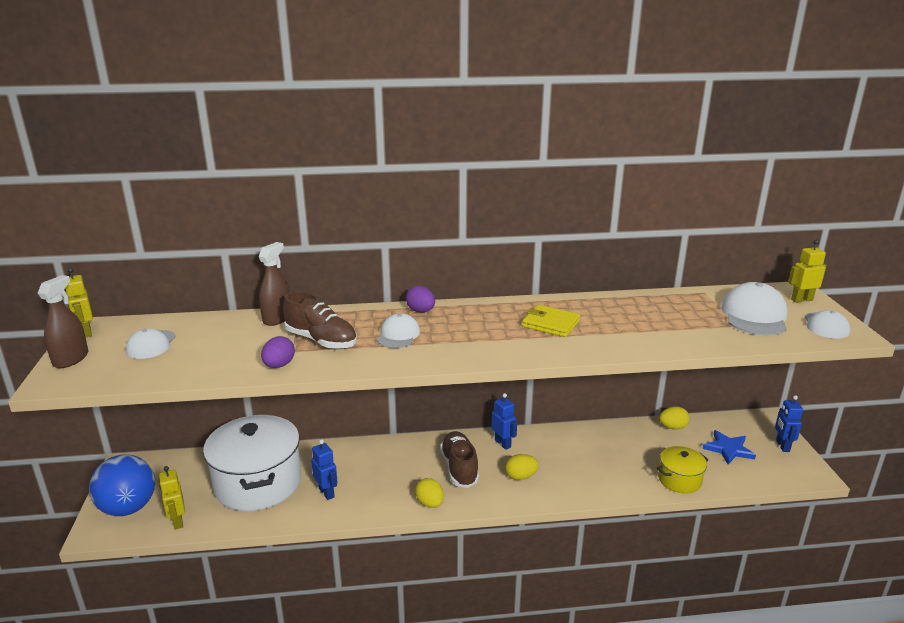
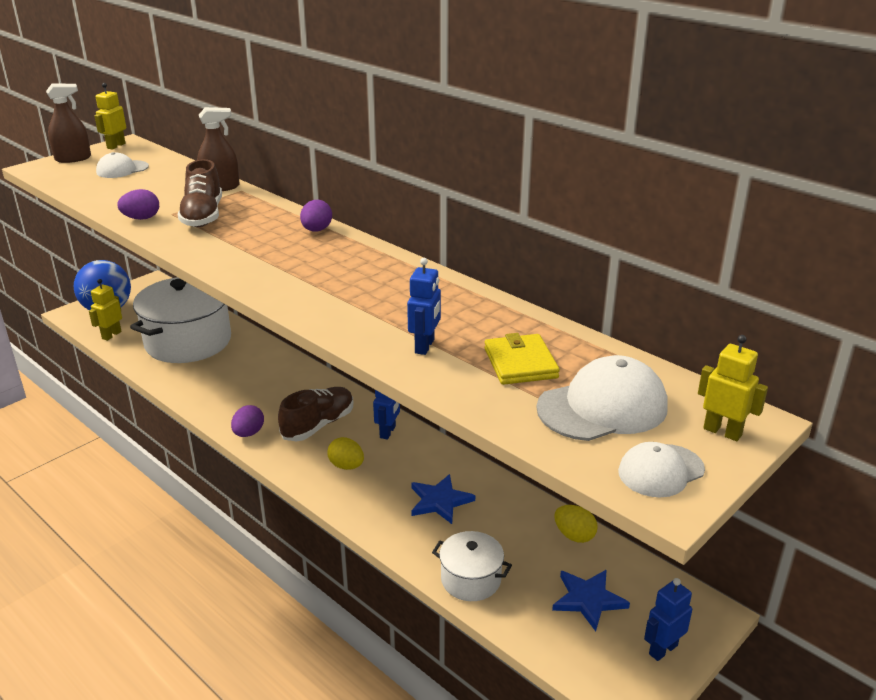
camera: 50 degrees right, 5 degrees up
blue robot [311,439,338,500] -> blue robot moved to [407,258,441,355]
white cap [377,313,420,348] -> none
yellow egg [415,478,444,508] -> purple egg [231,405,264,437]
yellow wallet [522,305,580,337] -> yellow wallet moved to [484,333,560,385]
yellow pot [657,446,709,494] -> white pot [432,531,512,601]
none -> blue star [411,474,475,524]

